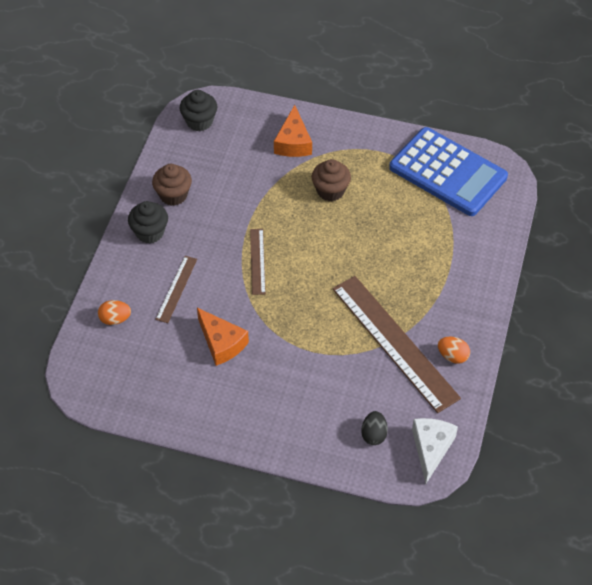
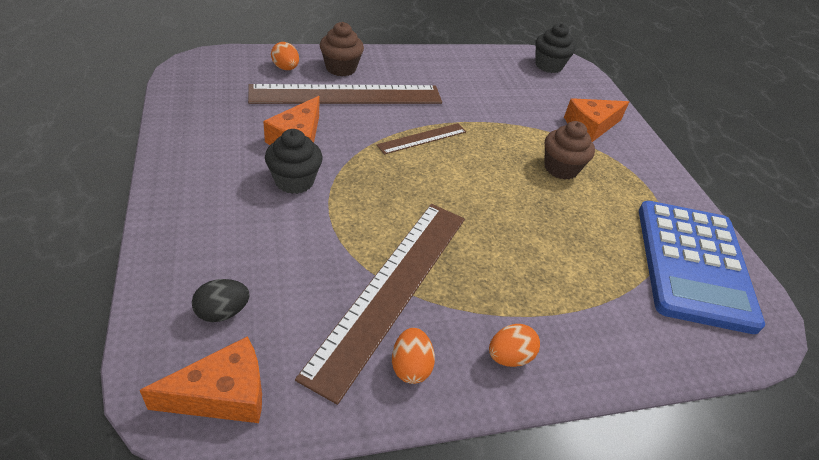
camera: 55 degrees right, 10 degrees down
black cupcake [128,201,168,244] -> black cupcake moved to [265,129,323,194]
brown cupcake [152,164,192,206] -> brown cupcake moved to [320,22,364,76]
brown ruler [155,256,197,323] -> brown ruler [248,84,442,104], size x2.10
white cheese [412,418,458,484] -> orange cheese [140,336,262,423]
none -> orange egg [489,324,540,367]

